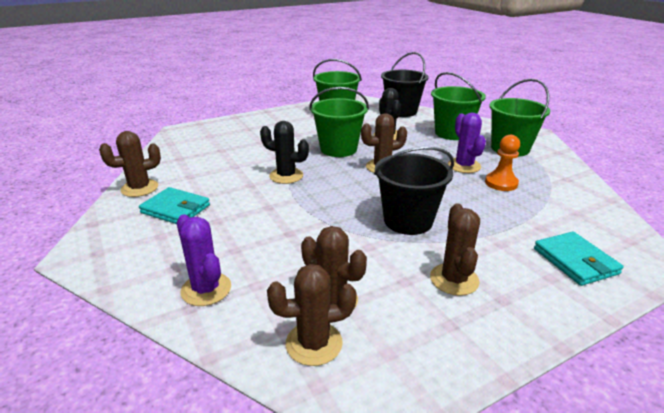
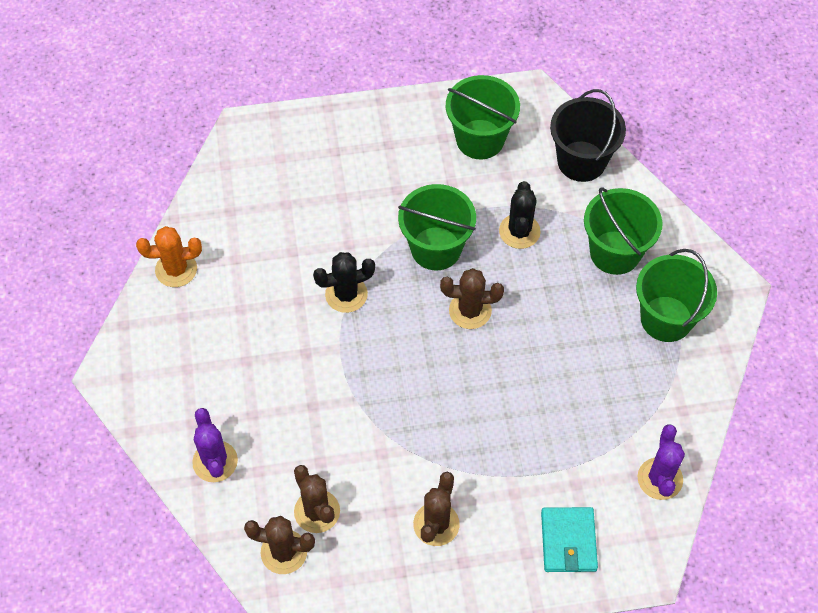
camera: 20 degrees right, 30 degrees up
brown cactus [99,131,161,197] -> orange cactus [136,226,202,287]
turquoise wallet [139,187,210,224] -> none
black cactus [260,121,309,184] -> black cactus turned 60 degrees counterclockwise [313,252,375,313]
black bucket [374,146,454,235] -> none
purple cactus [448,113,486,173] -> purple cactus moved to [638,424,685,500]
orange pawn [485,135,520,191] -> none

